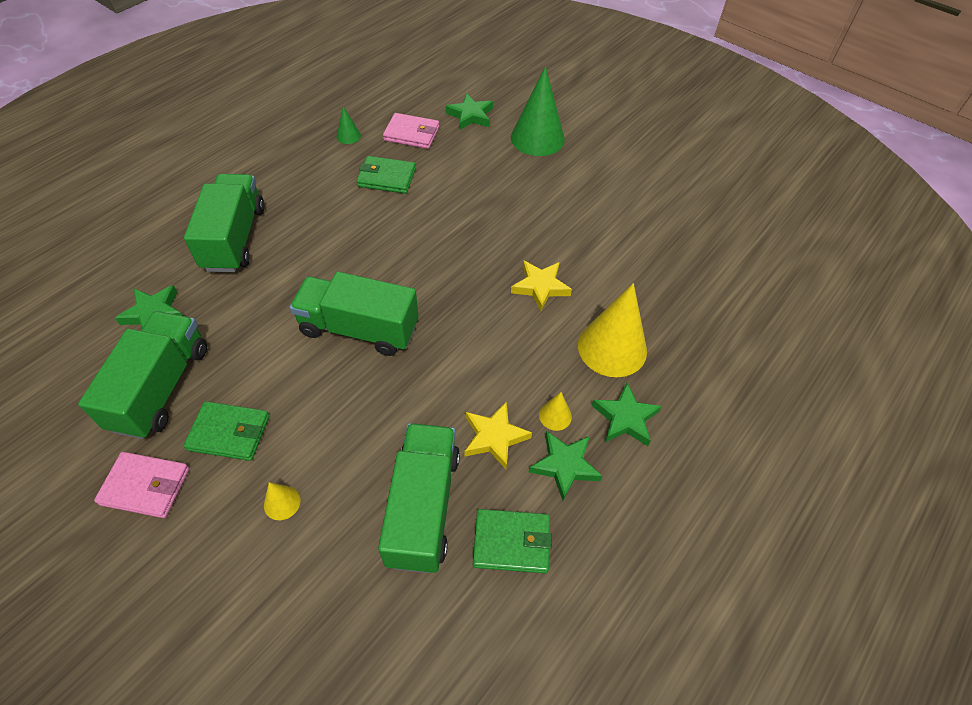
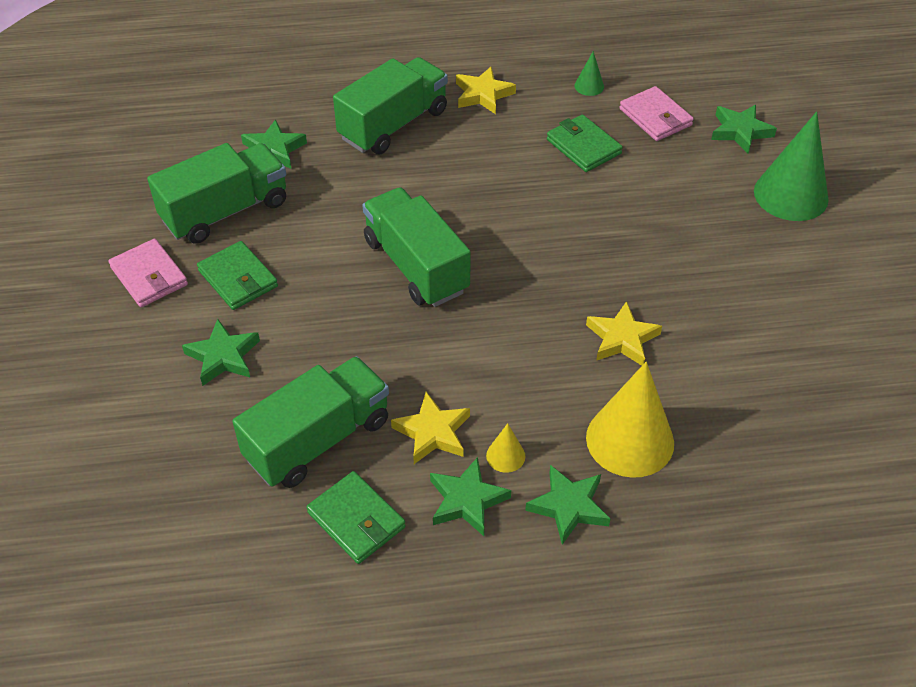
camera: 45 degrees right, 5 degrees down
yellow cone [264,482,301,520] -> green star [182,319,260,386]
none -> yellow star [456,67,516,114]

